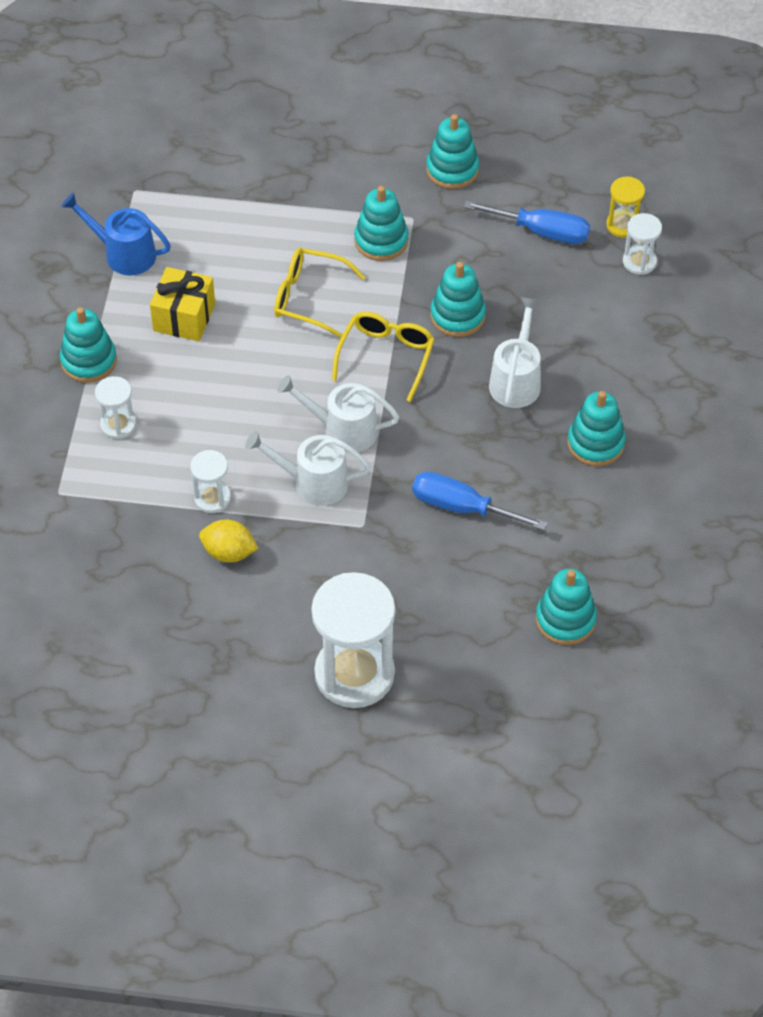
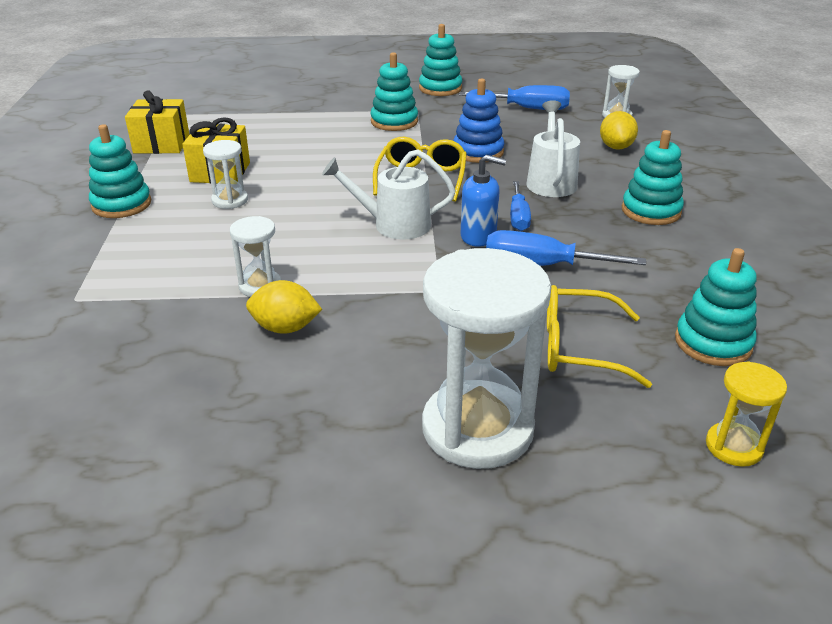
camera: 10 degrees left, 20 degrees down
blue watering can [61,192,171,275] -> yellow gift [125,91,189,154]
white hourglass [95,376,136,439] -> white hourglass moved to [203,140,248,209]
white watering can [245,431,371,506] -> none
yellow glasses [274,248,365,338] -> yellow glasses moved to [547,285,652,388]
turquoise stacking toy [430,262,486,337] -> blue stacking toy [453,79,504,163]
yellow hourglass [606,176,645,238] -> yellow hourglass moved to [706,361,787,467]
none -> blue soap dispenser [460,155,506,247]
none -> blue screwdriver [510,181,531,231]
none -> yellow lemon [600,111,638,150]

